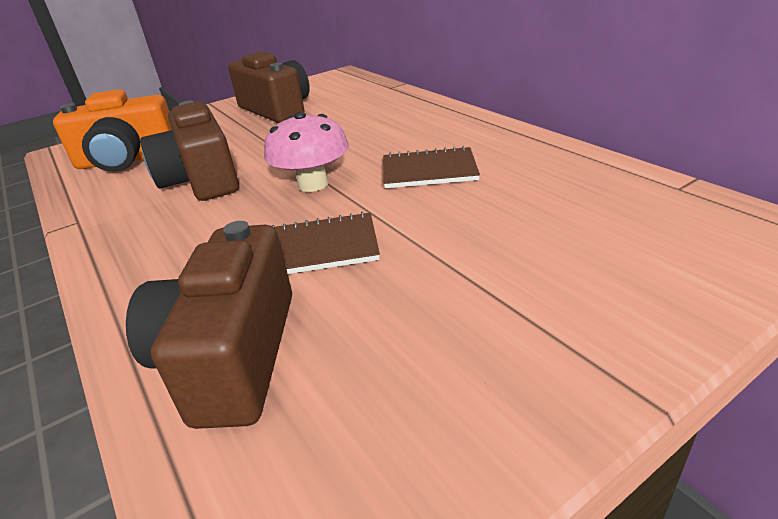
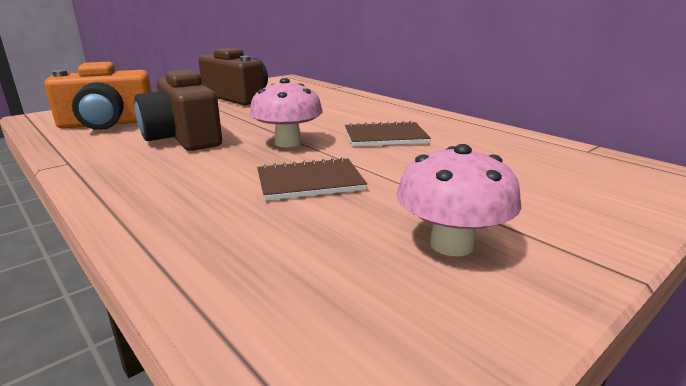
camera: 10 degrees left, 10 degrees down
brown camera [126,221,292,429] -> none
none -> pink mushroom [397,144,522,256]

